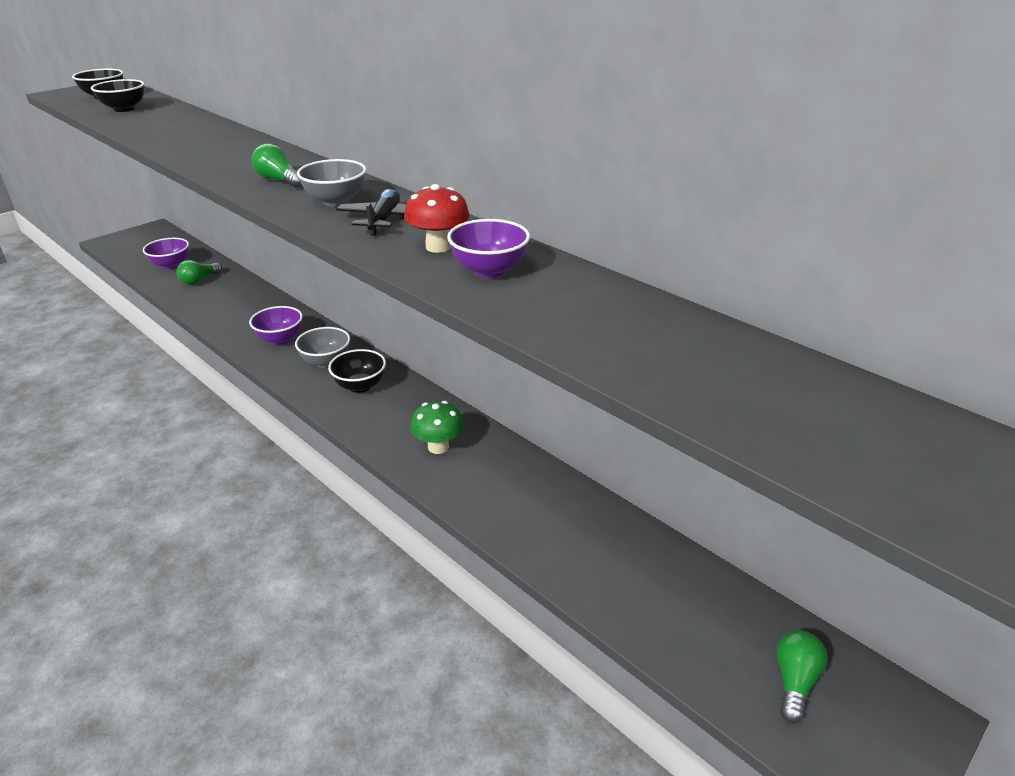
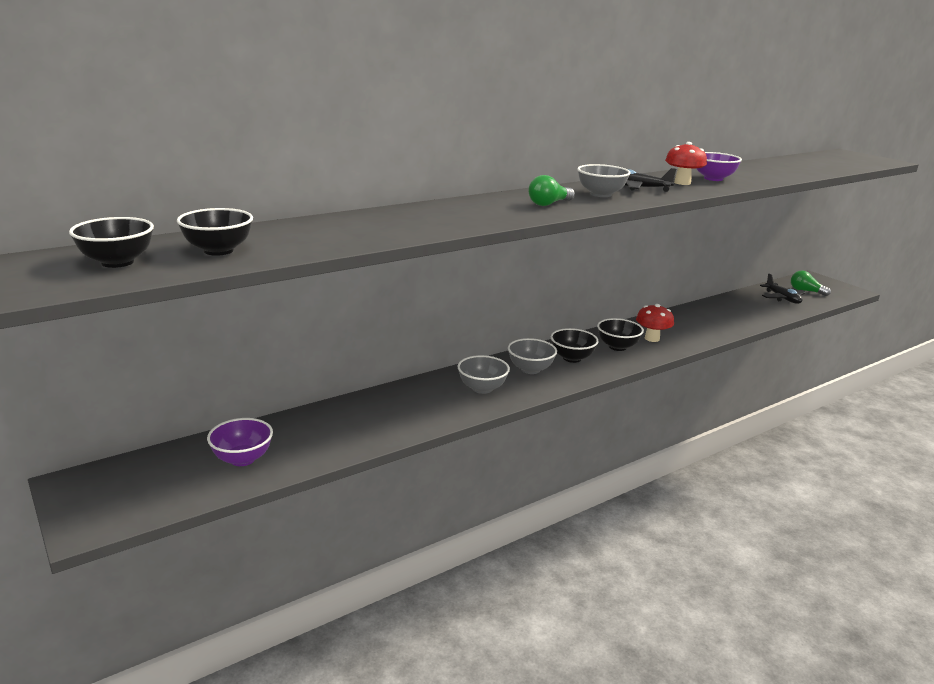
camera: 80 degrees left, 10 degrees down
green light bulb [176,260,222,285] -> none
purple bowl [249,306,303,345] -> grey bowl [457,355,510,394]
green mushroom [410,401,464,454] -> red mushroom [636,304,674,342]
none -> black bowl [597,318,644,351]
none -> black plane [760,274,807,304]

